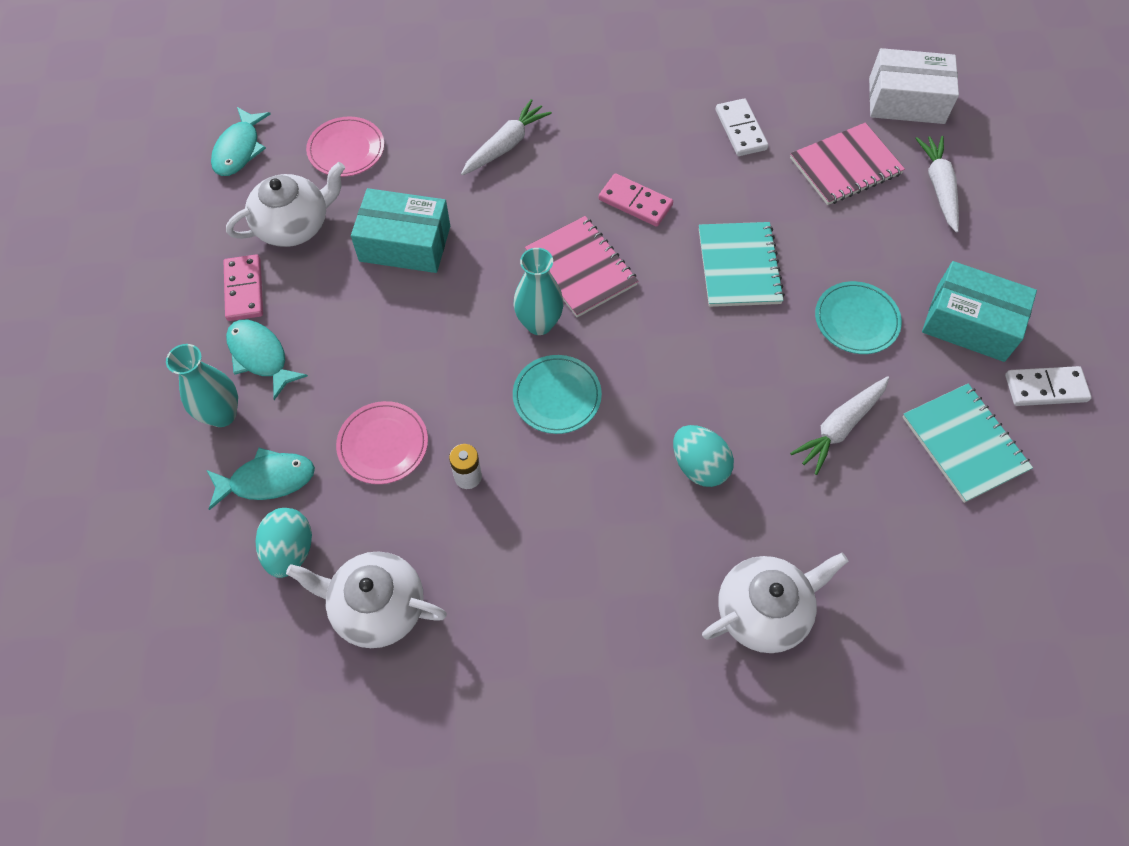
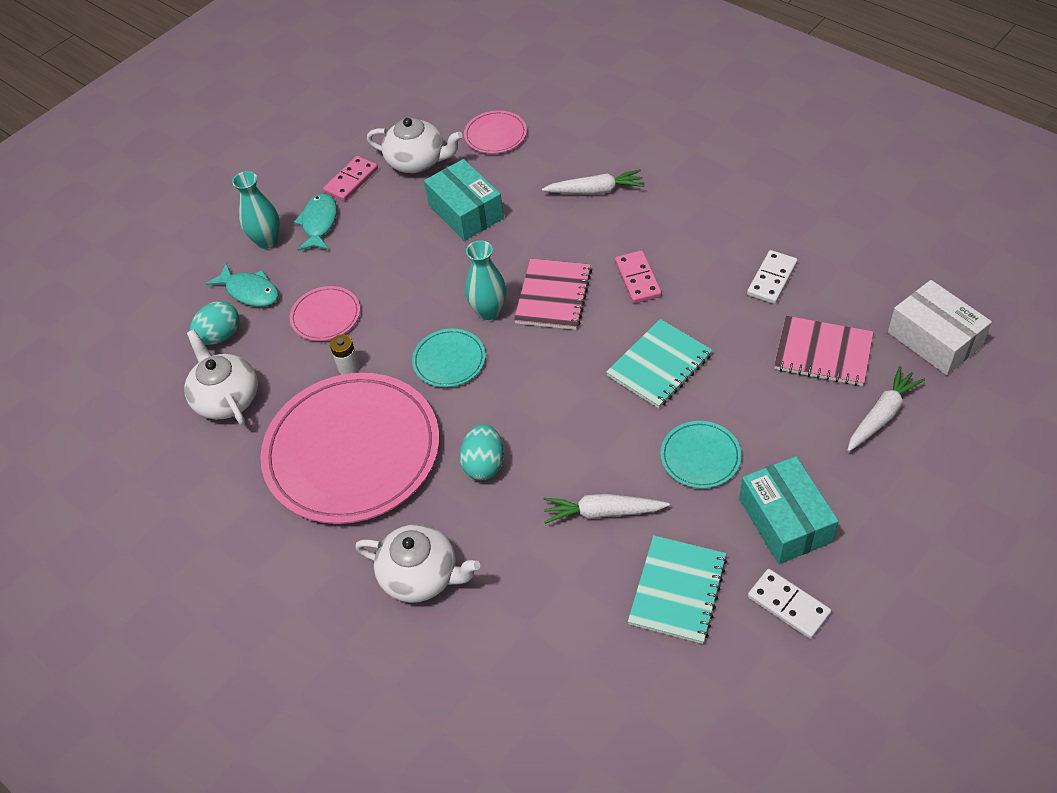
camera: 50 degrees right, 10 degrees down
turquoise fish [211,107,271,176] -> none
none -> pink plate [260,373,439,524]

